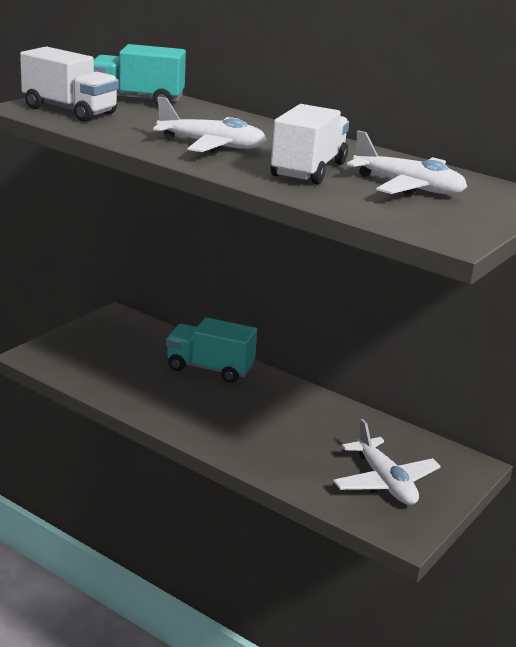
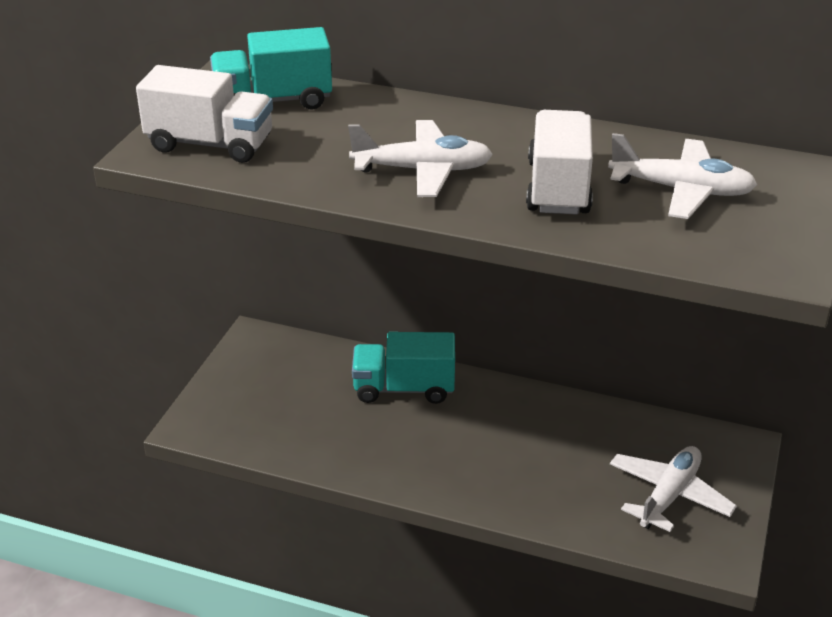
camera: 15 degrees left, 10 degrees up
white plane [333,419,441,505] -> white plane turned 105 degrees counterclockwise [610,446,737,532]

